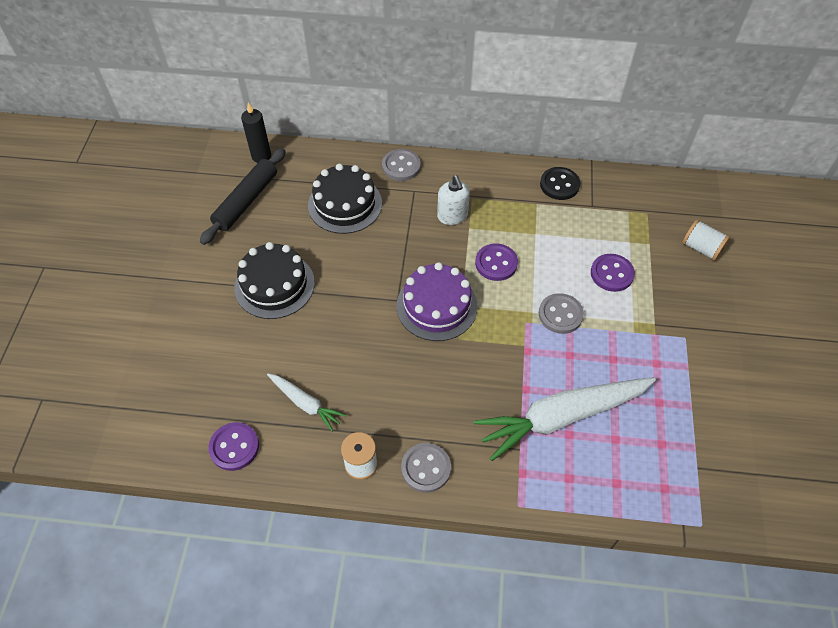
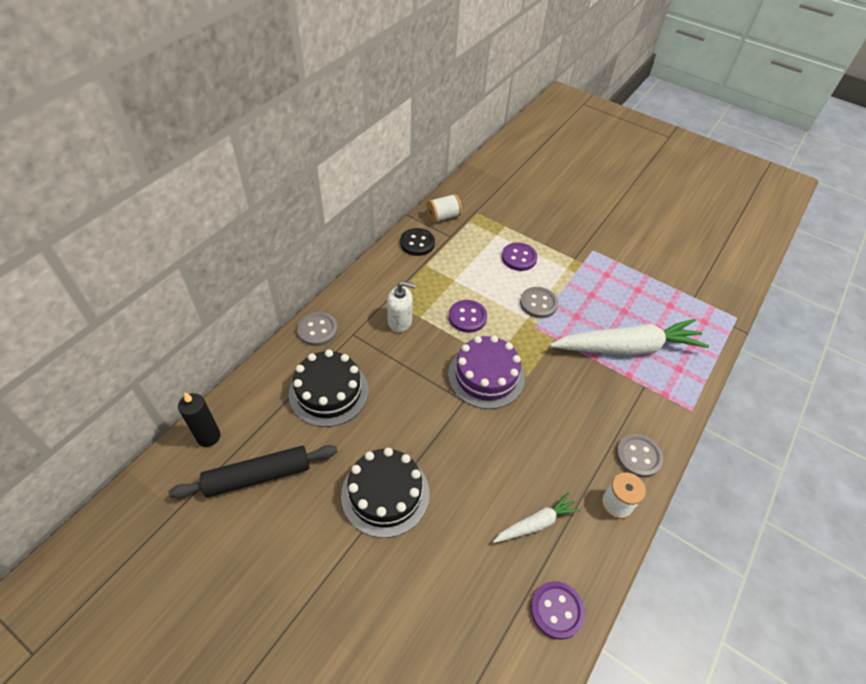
camera: 65 degrees left, 5 degrees down
black rolling pin [200,148,286,245] -> black rolling pin turned 75 degrees counterclockwise [169,445,338,499]
white carrot [474,377,656,461] -> white carrot turned 105 degrees counterclockwise [550,319,709,355]
white spool [682,219,730,261] -> white spool moved to [426,194,462,223]

